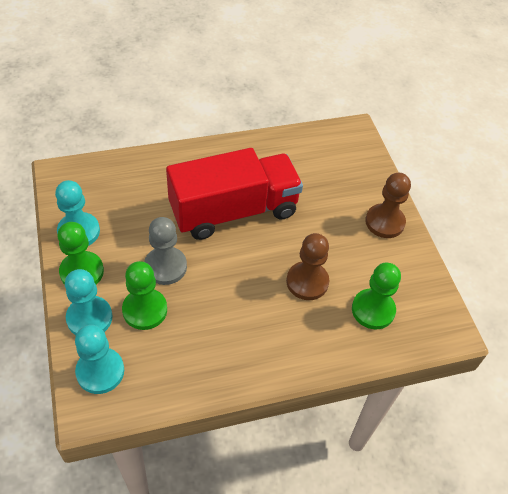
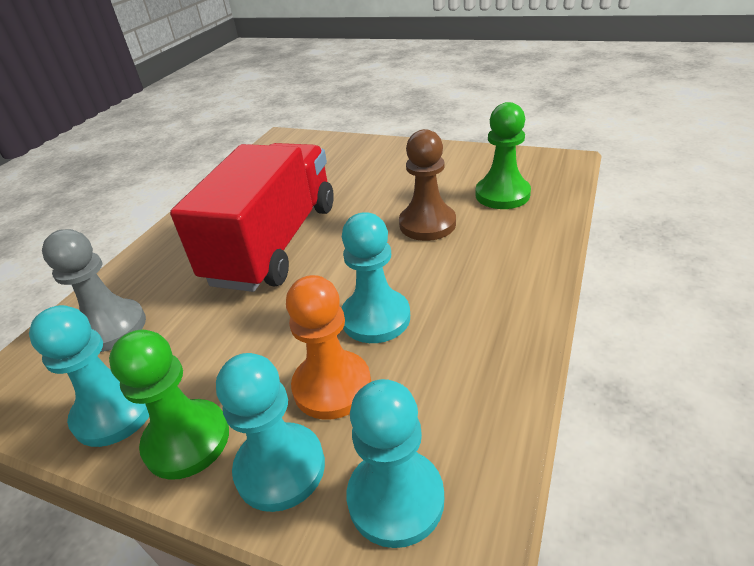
camera: 45 degrees left, 15 degrees down
green pawn [122,261,167,330] -> orange pawn [286,275,371,420]
grey pawn [144,217,187,285] -> grey pawn moved to [42,229,146,352]
brown pawn [365,173,411,238] -> none
none -> turquoise pawn [341,212,410,343]

